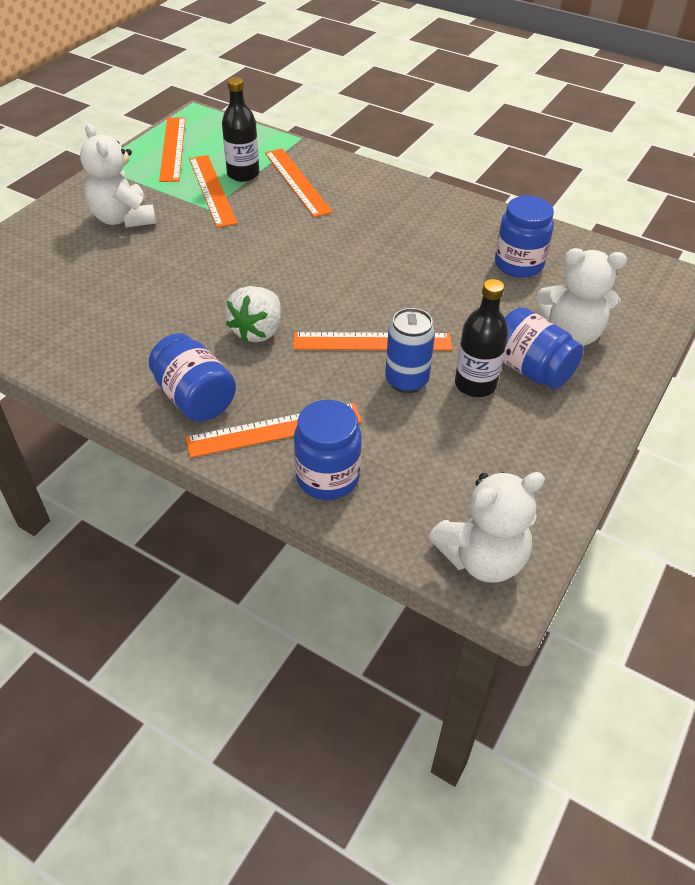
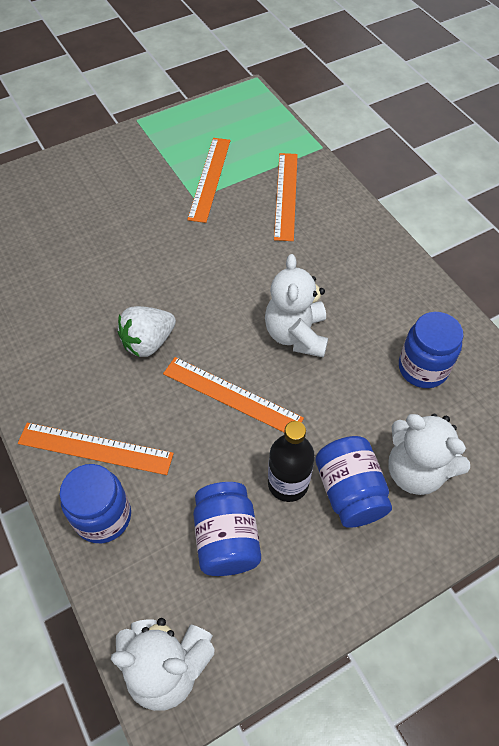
camera: 30 degrees right, 10 degrees up
white teddy bear [80,124,156,228] -> white teddy bear moved to [265,254,328,358]
blue jar [149,333,236,421] -> blue jar moved to [193,482,261,576]
orange ruler [159,117,186,182] -> none
black bottle [222,77,260,182] -> none
blue can [385,308,435,393] -> none

